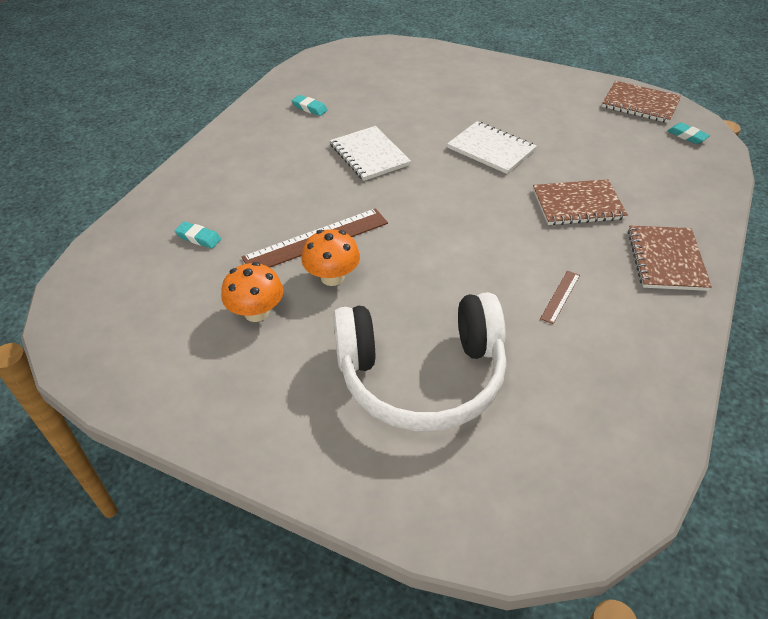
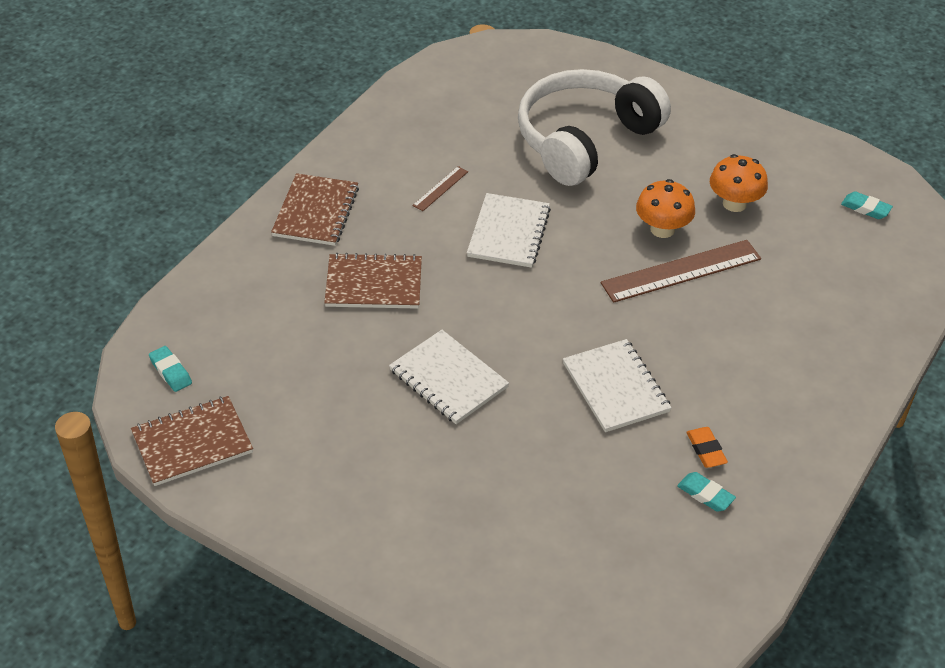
camera: 175 degrees left, 0 degrees up
turquoise eraser [175,222,221,249] -> turquoise eraser moved to [841,191,893,219]
white headphones [333,292,507,431] -> white headphones turned 45 degrees counterclockwise [518,69,671,186]
brown notebook [602,81,681,123] -> brown notebook turned 60 degrees counterclockwise [131,396,253,486]
none -> white notebook [467,193,551,268]
none -> orange eraser [686,427,728,468]

